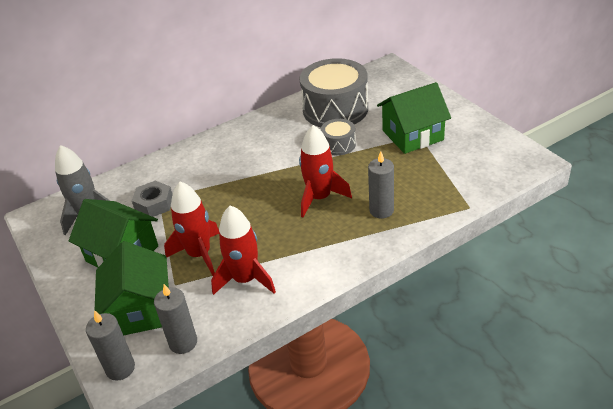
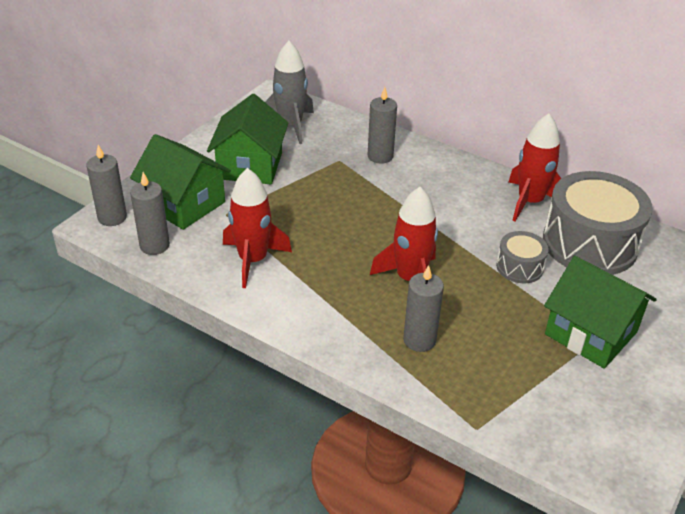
camera: 60 degrees right, 0 degrees up
green house [95,241,169,336] -> green house turned 75 degrees clockwise [130,134,231,230]
grey nut [132,181,173,217] -> none
red rocket [164,181,219,276] -> red rocket moved to [509,113,561,222]
none -> grey candle [368,87,397,164]

